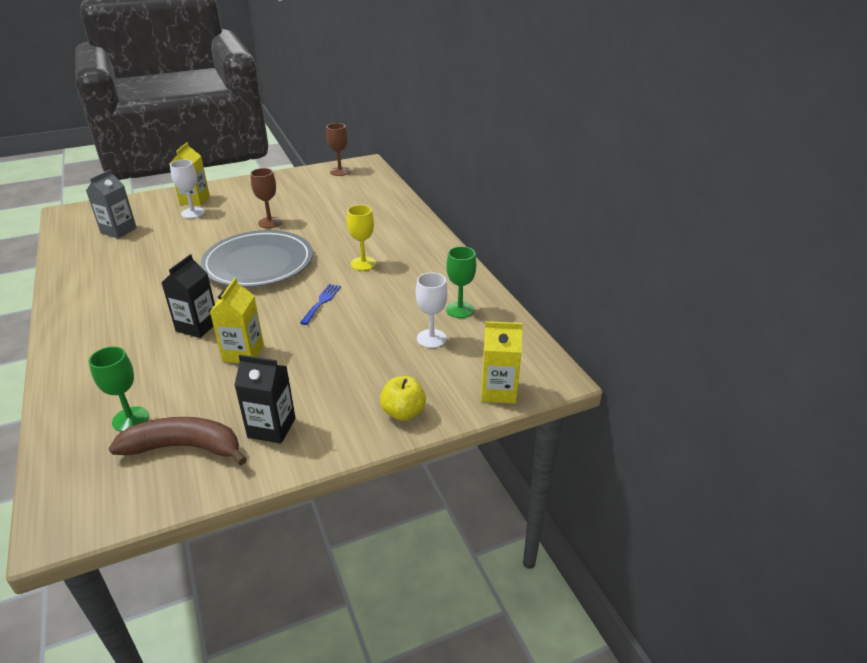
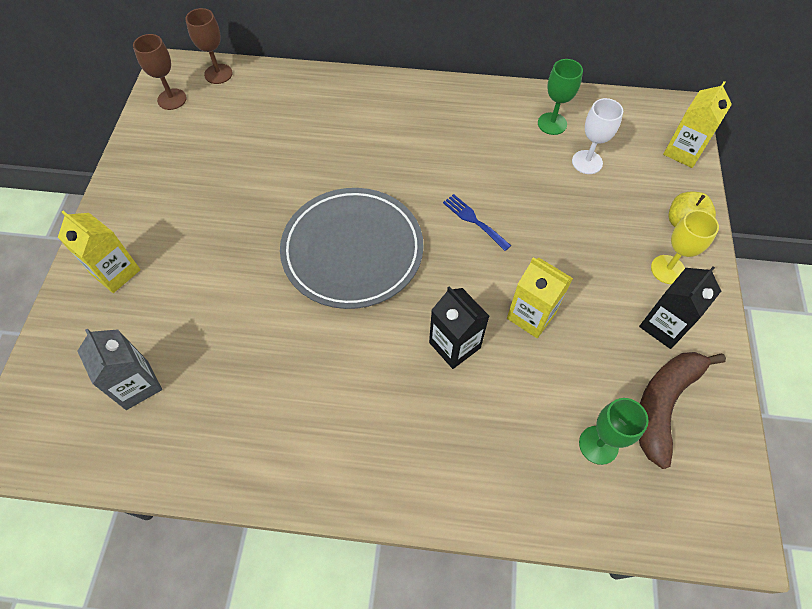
camera: 60 degrees left, 25 degrees up
white goblet [170,160,205,218] -> none
brown goblet [250,168,282,228] -> brown goblet moved to [185,8,233,84]
yellow goblet [347,205,376,271] -> yellow goblet moved to [651,210,719,284]

